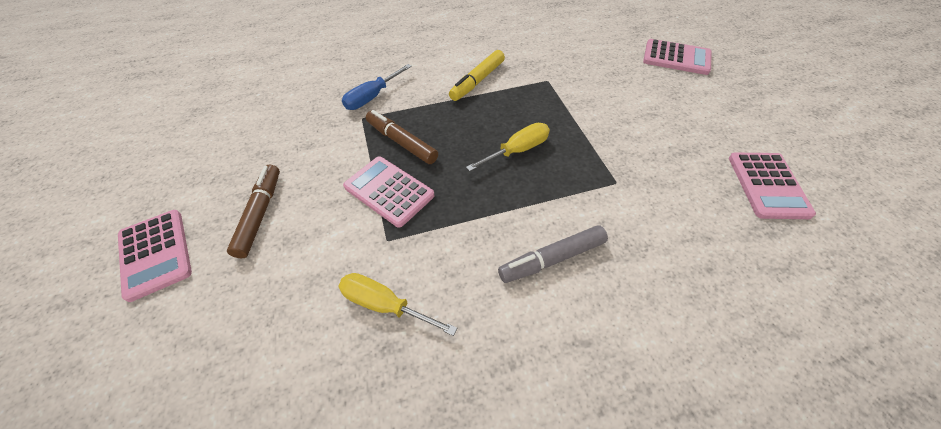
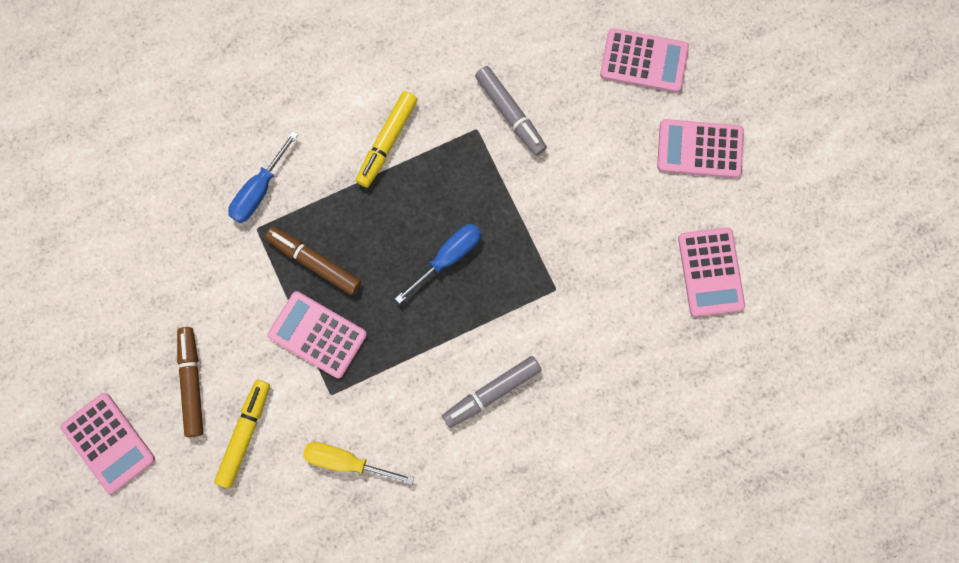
camera: 10 degrees left, 25 degrees up
yellow screwdriver [466,123,550,171] -> blue screwdriver [395,224,481,304]
none -> yellow marker [214,380,270,489]
none -> grey marker [475,66,547,156]
none -> pink calculator [657,119,744,178]

